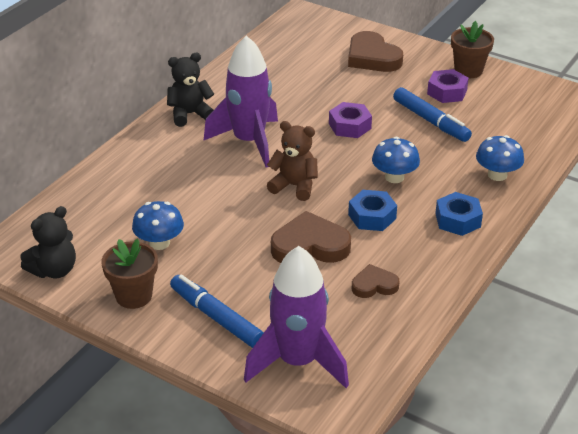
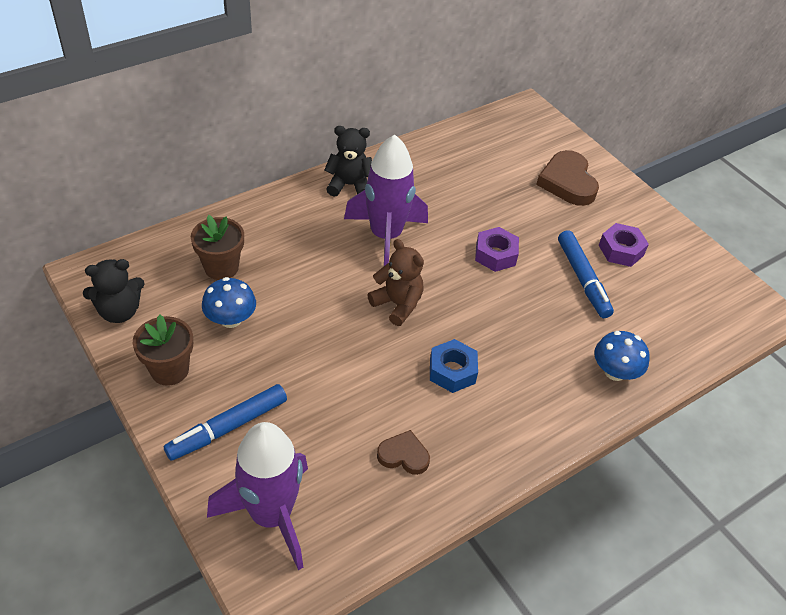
camera: 20 degrees right, 10 degrees up
blue marker [170,275,264,348] -> blue marker turned 105 degrees counterclockwise [164,384,287,461]
brown heart [271,211,351,263] -> none
blue mushroom [372,137,420,183] -> none
blue nut [435,192,483,236] -> none
brown flower pot [451,21,494,78] -> brown flower pot moved to [191,215,244,280]

